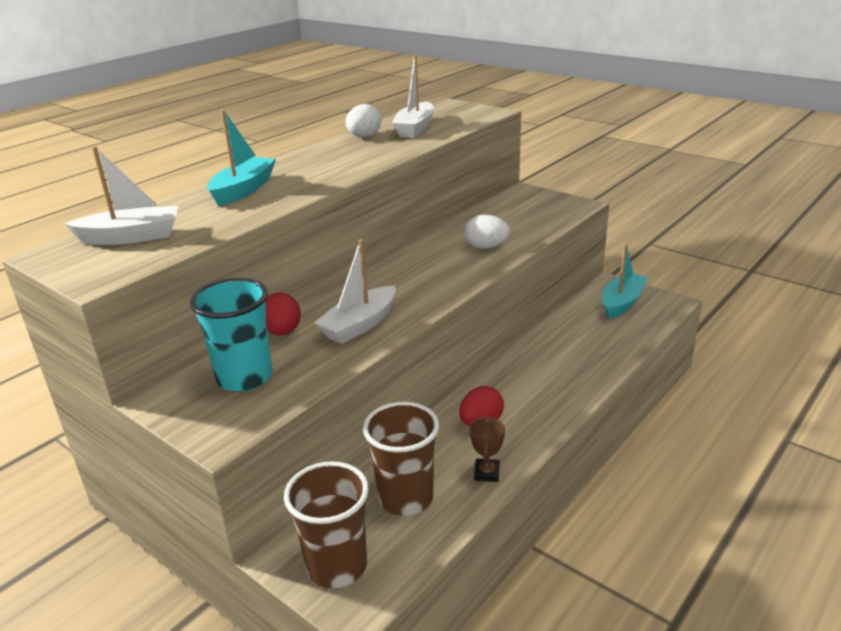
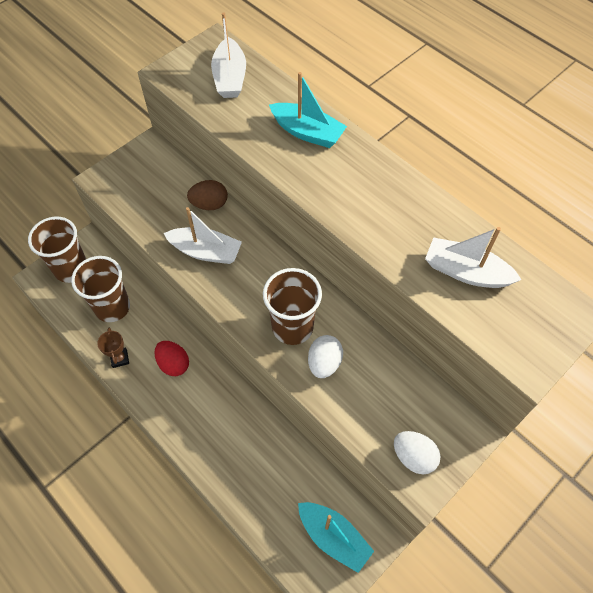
camera: 95 degrees right, 30 degrees up
turquoise cup [190,278,272,392] -> none
red egg [266,293,301,336] -> brown egg [187,180,228,210]
white boat [314,239,396,344] -> white boat turned 150 degrees clockwise [163,207,242,264]
white egg [346,104,382,137] -> white egg moved to [394,431,440,474]
brown trophy [470,417,505,482] -> brown trophy turned 60 degrees clockwise [97,328,129,368]
none -> brown cup [263,268,322,345]

